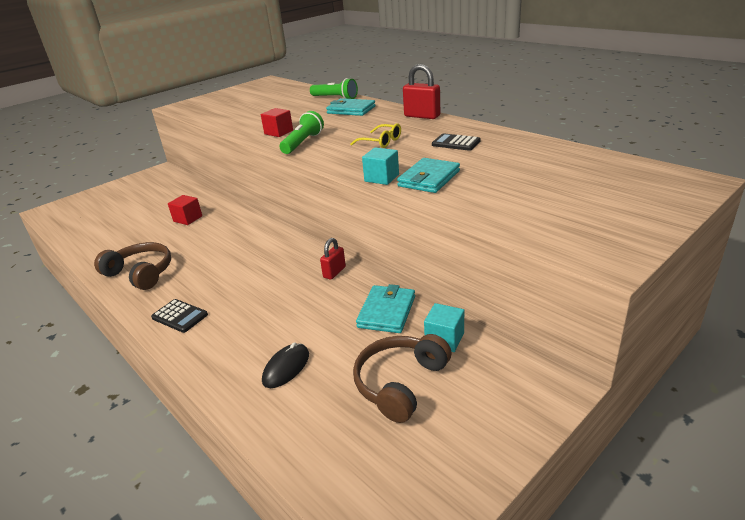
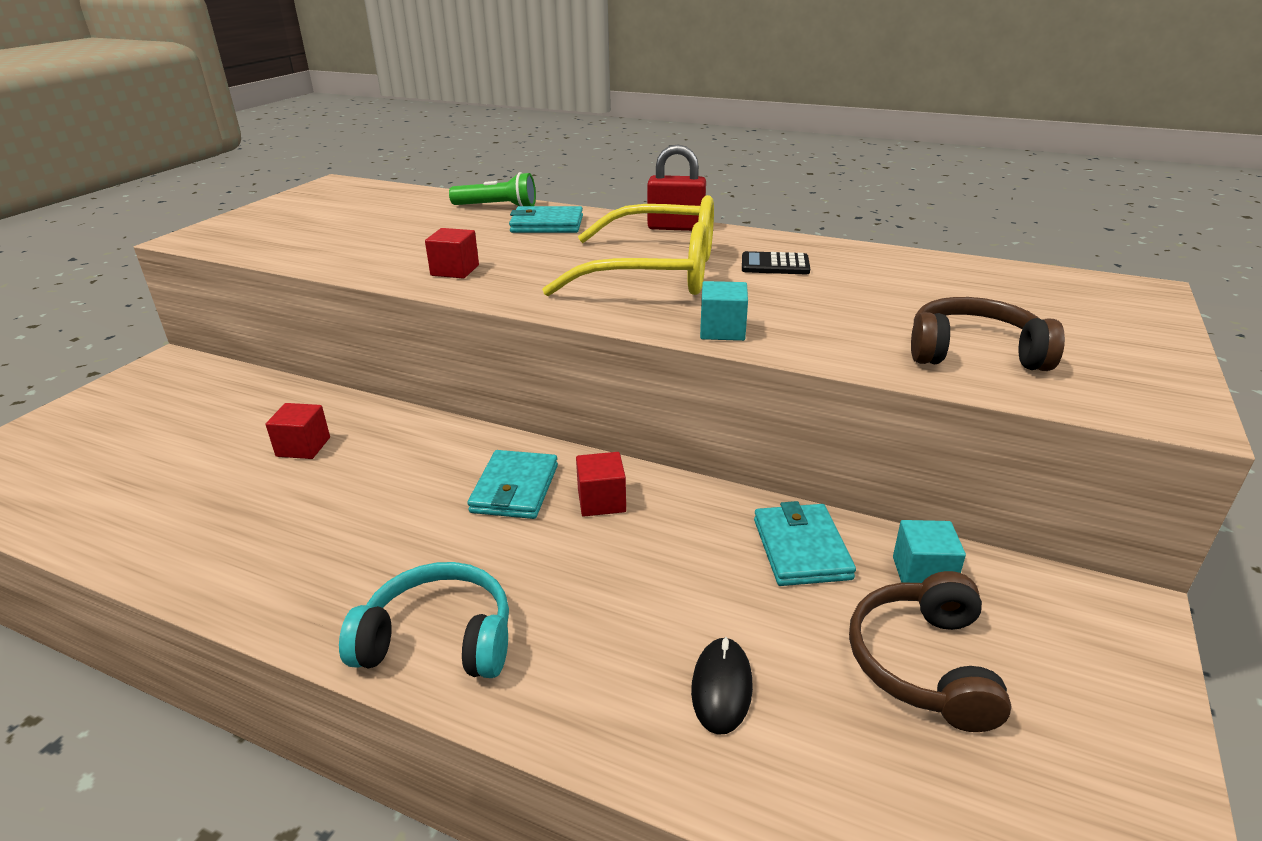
camera: 25 degrees left, 0 degrees up
brown headphones [94,242,171,290] -> brown headphones moved to [911,297,1065,371]
black calculator [151,299,208,333] -> turquoise headphones [339,562,509,678]
green flashlight [280,111,324,154] -> none
red padlock [320,238,346,280] -> none
yellow glasses [350,123,401,148] -> yellow glasses [542,195,714,296], size x2.39
turquoise wallet [397,158,460,193] -> turquoise wallet moved to [467,450,558,519]
none -> red cube [576,452,626,517]

